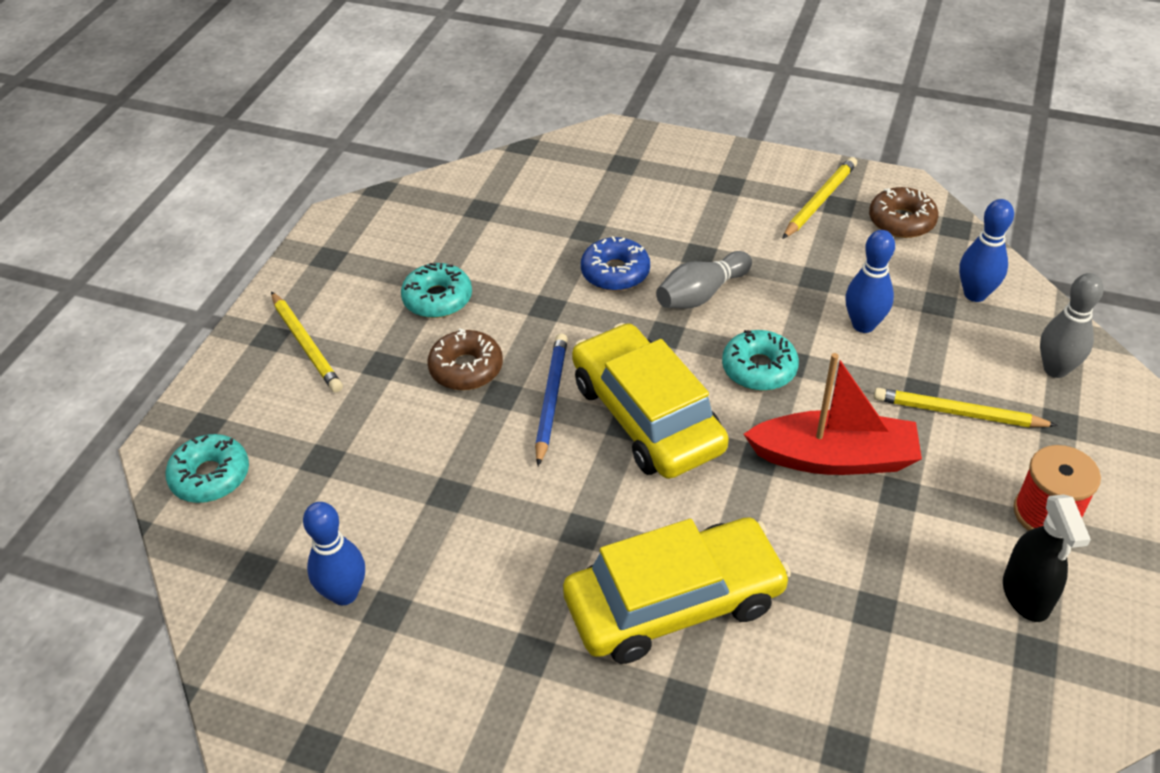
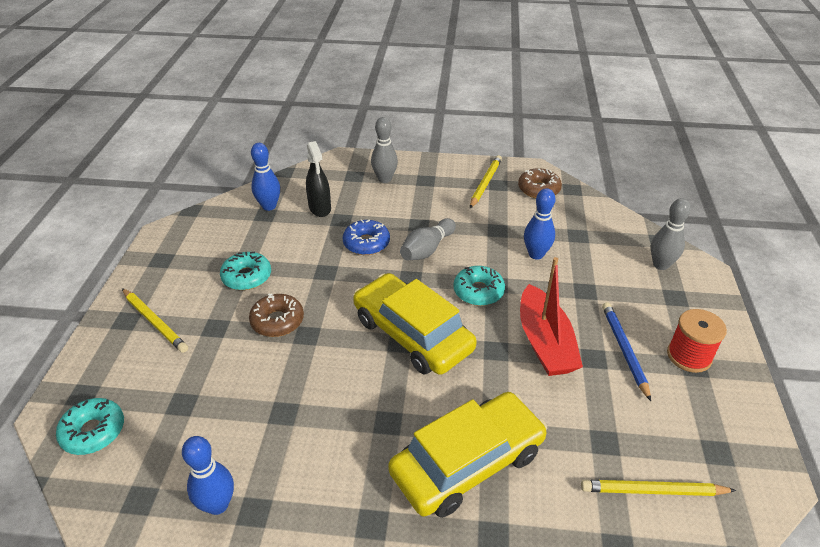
camera: 15 degrees left, 5 degrees down
blue pencil [535,334,568,466] -> blue pencil moved to [602,302,651,401]
red boat [743,353,922,475] -> red boat turned 90 degrees clockwise [520,257,583,376]
yellow pencil [874,388,1058,427] -> yellow pencil moved to [581,480,736,496]
blue bowling pin [959,199,1014,302] -> blue bowling pin moved to [251,143,280,211]
black spray bottle [1003,494,1091,622] -> black spray bottle moved to [306,141,331,217]
none -> grey bowling pin [371,117,398,183]

